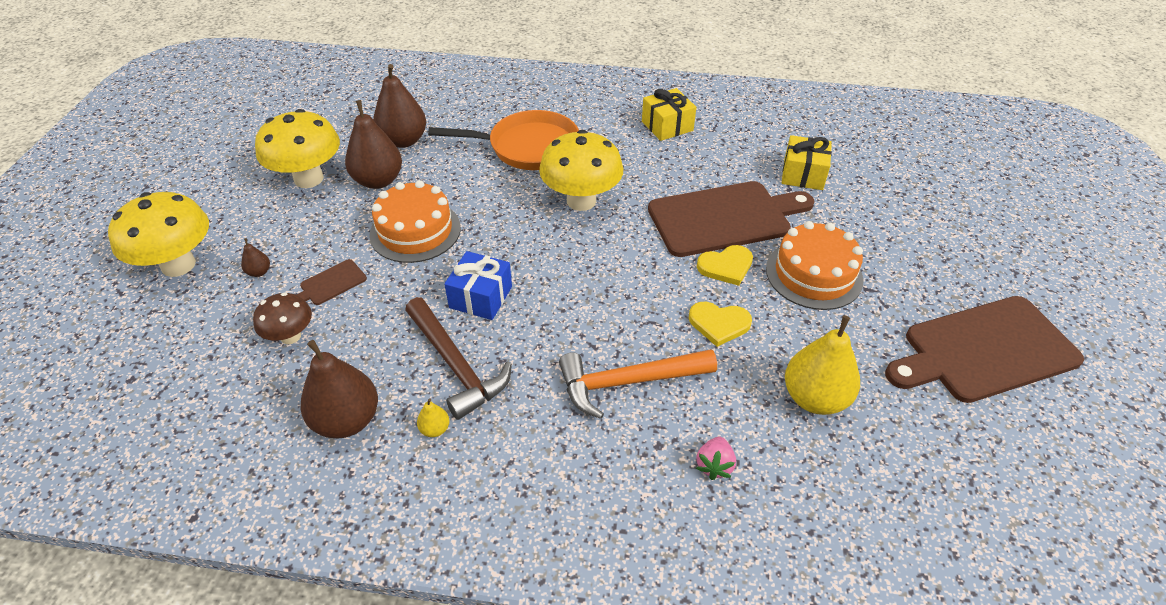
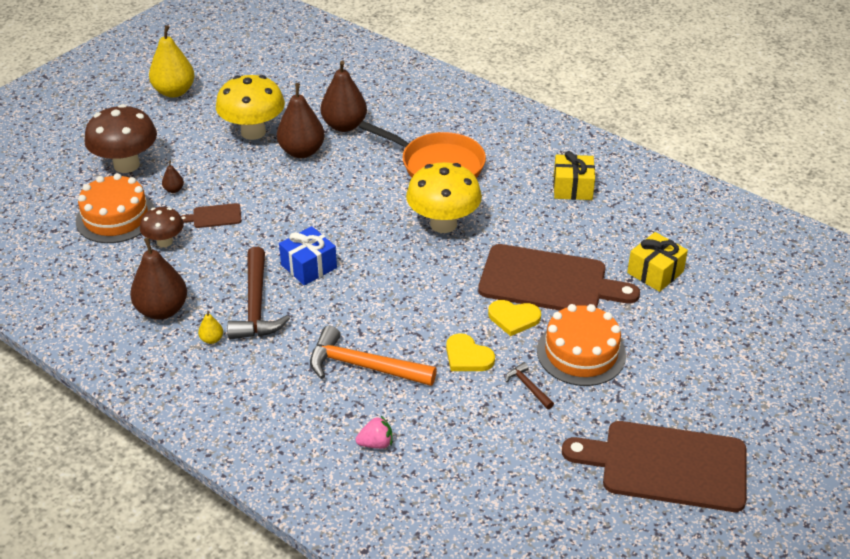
camera: 30 degrees right, 5 degrees down
yellow mushroom [108,192,209,277] -> brown mushroom [85,104,157,173]
orange cake [370,180,461,263] -> orange cake moved to [76,173,155,243]
pink strawberry [696,437,736,480] -> pink strawberry turned 150 degrees counterclockwise [356,416,392,449]
yellow pear [785,315,860,415] -> yellow pear moved to [149,25,195,98]
none -> brown hammer [506,362,554,409]

